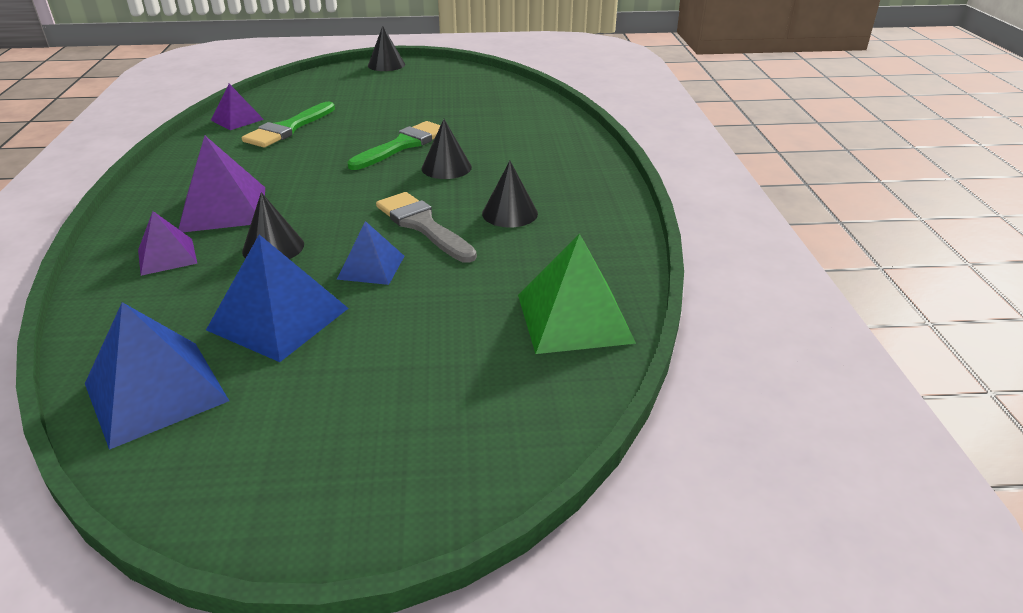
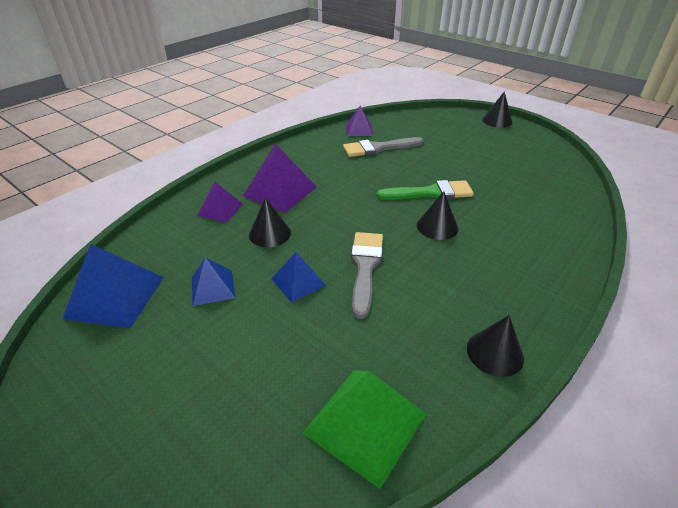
camera: 45 degrees right, 5 degrees up
blue pyramid [206,234,349,362] -> blue pyramid [192,257,235,306], size x0.60
green brush [242,102,335,148] -> grey brush [343,137,424,157]
black cone [482,161,538,227] -> black cone moved to [467,315,524,377]

